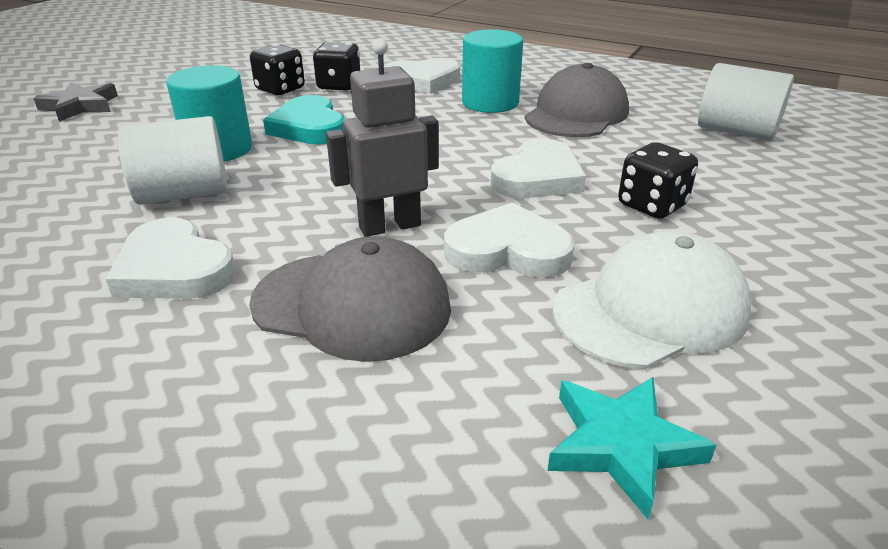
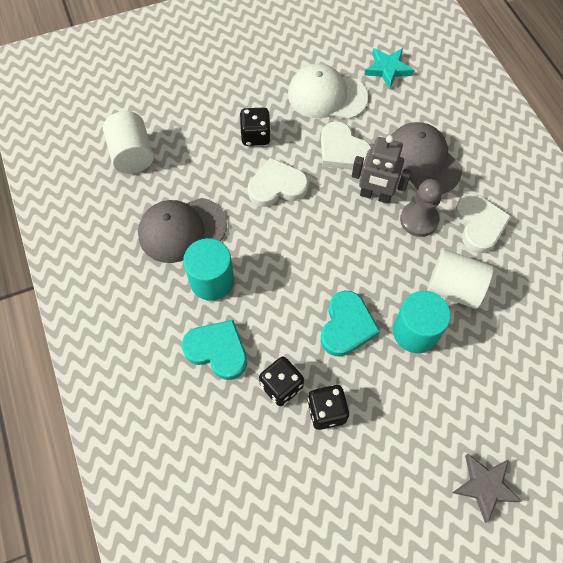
camera: 140 degrees left, 30 degrees up
white heart [384,58,460,94] -> turquoise heart [182,320,247,380]
none -> grey pawn [400,179,443,237]

